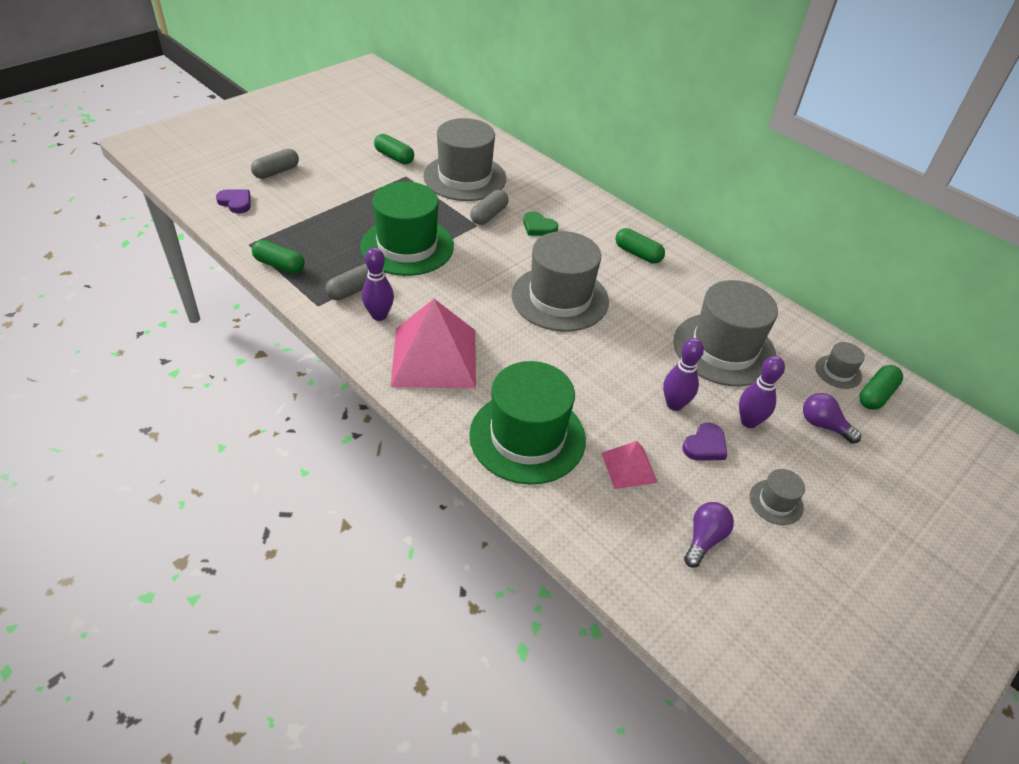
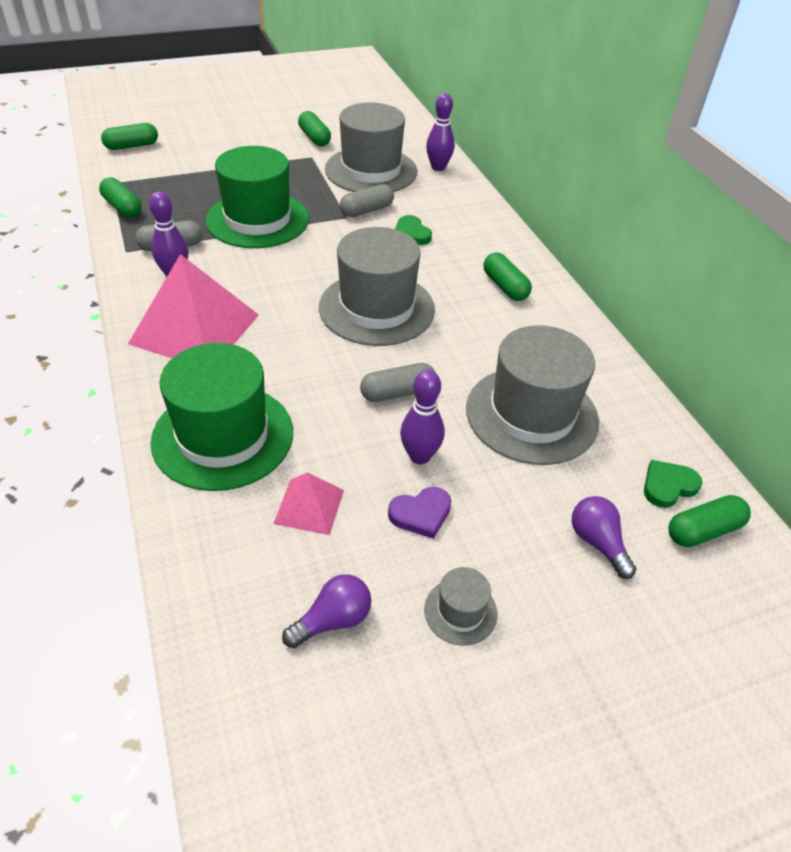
camera: 25 degrees right, 0 degrees up
purple heart [216,189,251,214] -> green capsule [101,123,158,150]
grey capsule [251,149,299,179] -> grey capsule moved to [360,363,435,402]
purple bowling pin [739,356,785,428] -> purple bowling pin moved to [426,93,455,171]
grey hat [815,342,865,389] -> green heart [644,460,702,508]

